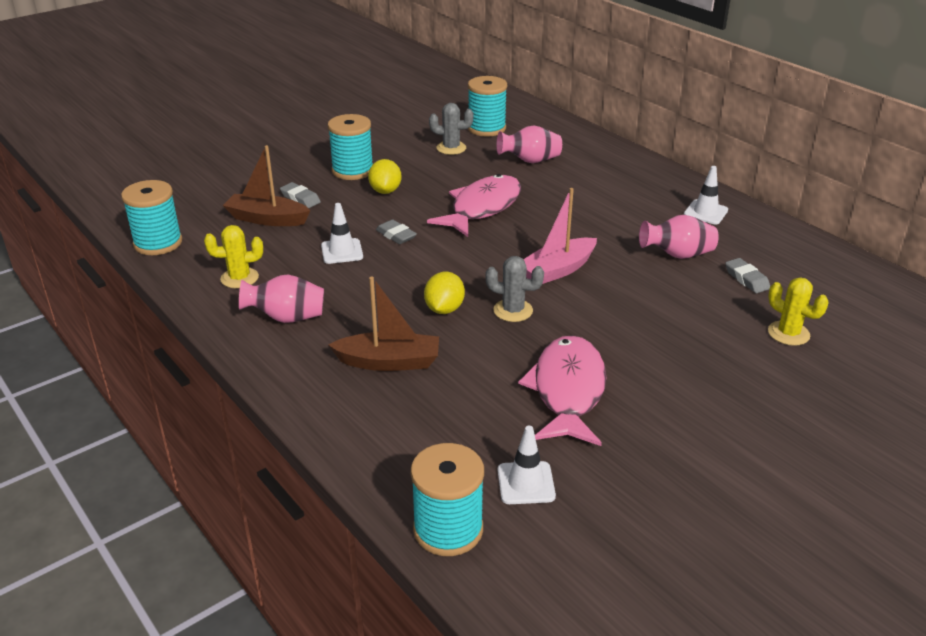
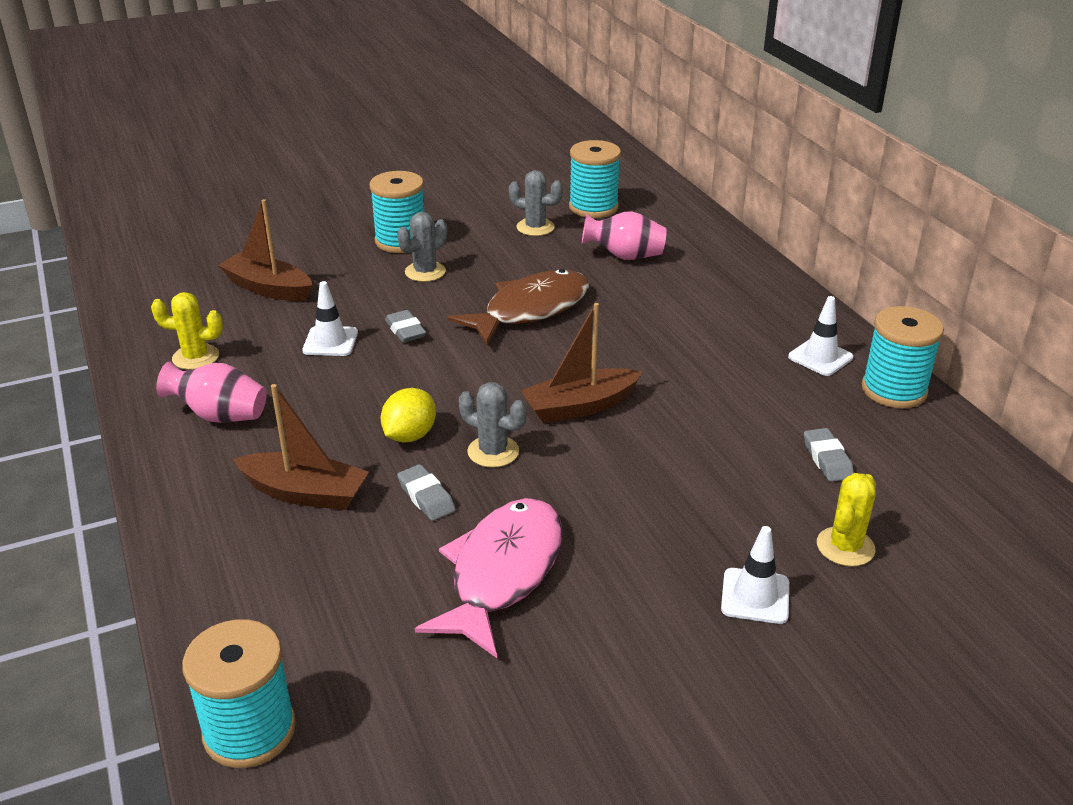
camera: 15 degrees right, 0 degrees up
turquoise spool [121,180,182,255] -> turquoise spool moved to [862,306,944,408]
grey eraser [280,182,321,208] -> grey eraser moved to [397,464,456,521]
yellow lemon [368,159,402,194] -> grey cactus [397,212,447,282]
pink fish [427,174,521,237] -> brown fish [447,269,589,346]
white traffic cone [498,426,556,504] -> white traffic cone moved to [721,526,789,624]
pink boat [524,188,597,284] -> brown boat [520,303,642,423]
pink vase [639,215,719,259] -> none
yellow cactus [768,278,829,346] -> yellow cactus turned 60 degrees clockwise [817,473,876,566]

